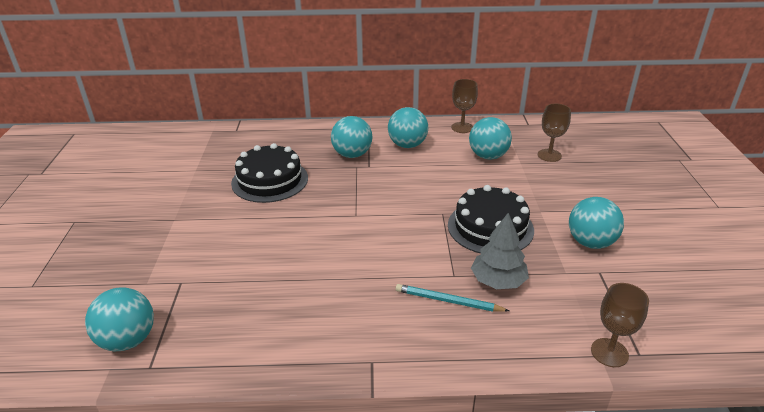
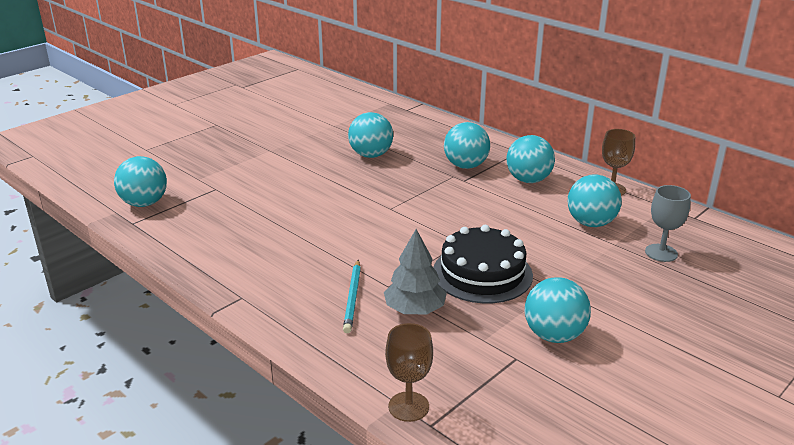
camera: 45 degrees right, 5 degrees down
black cake [231,143,308,203] -> turquoise ball [348,112,393,158]
turquoise pencil [396,284,509,312] -> turquoise pencil turned 150 degrees counterclockwise [343,260,361,333]
brown goblet [538,104,571,162] -> grey goblet [645,185,691,262]

